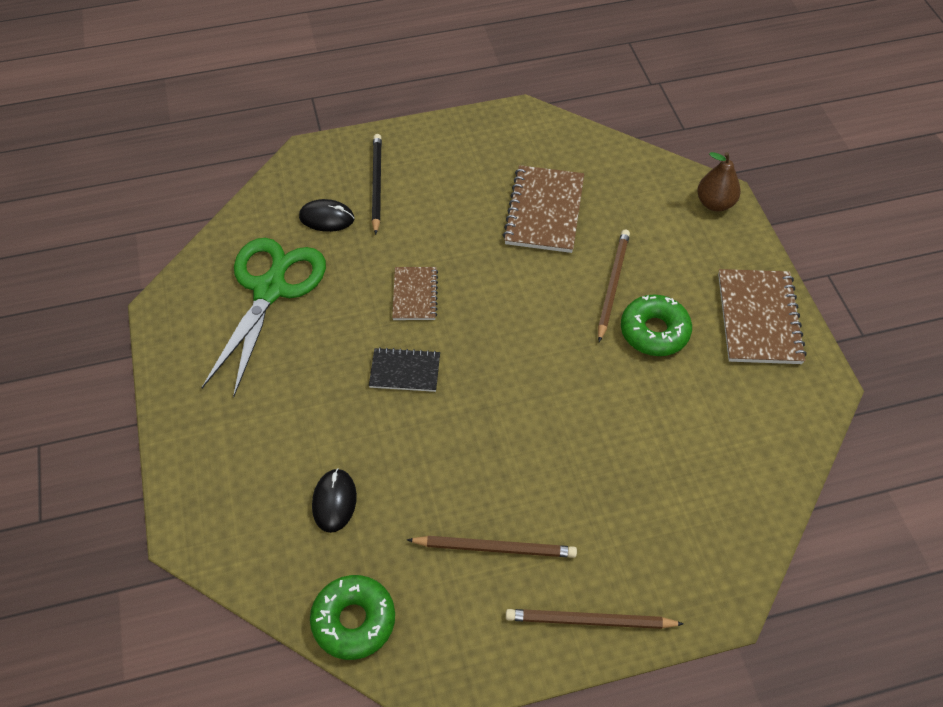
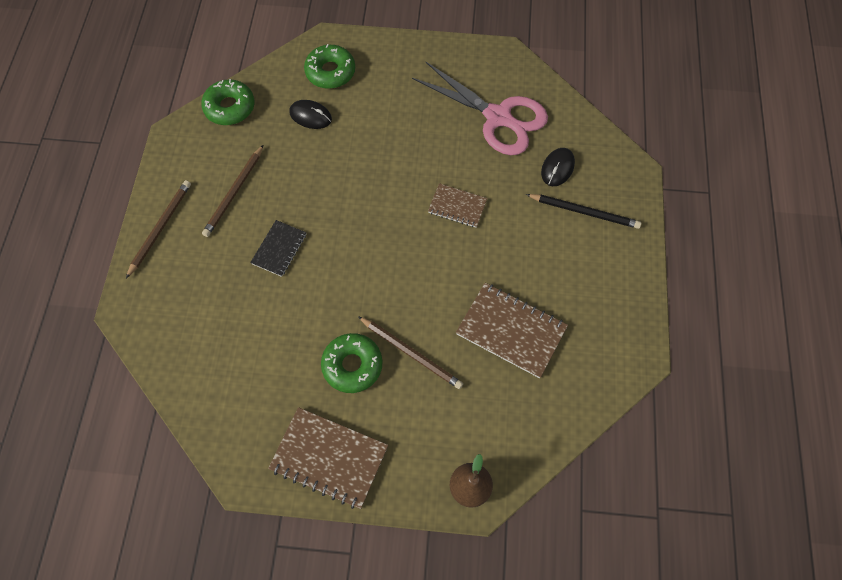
camera: 110 degrees right, 10 degrees up
green scissors [202,238,326,397] -> pink scissors [412,62,548,155]
black notebook [369,347,440,392] -> black notebook moved to [250,220,306,277]
none -> green donut [304,44,355,89]

